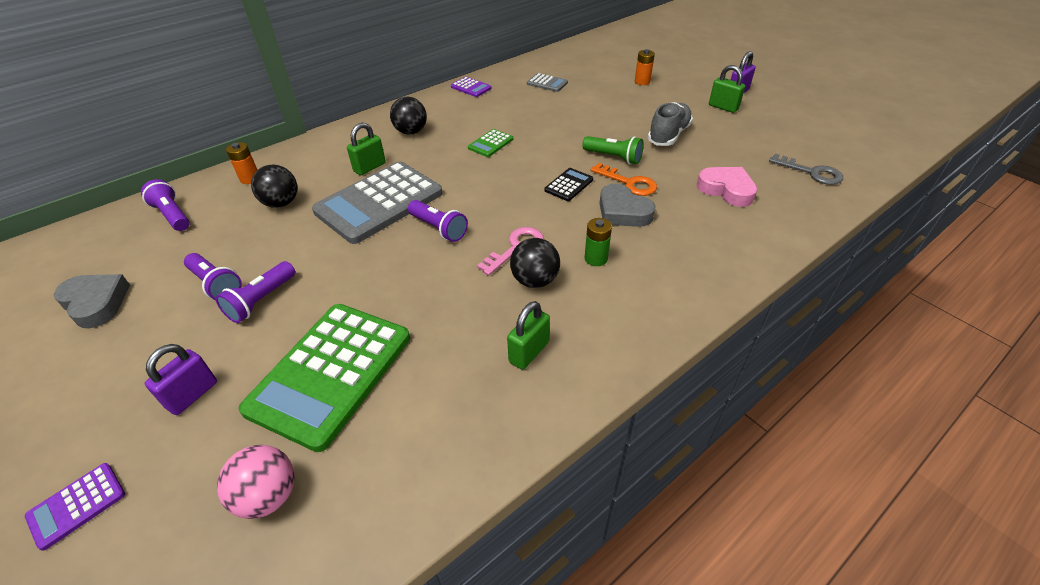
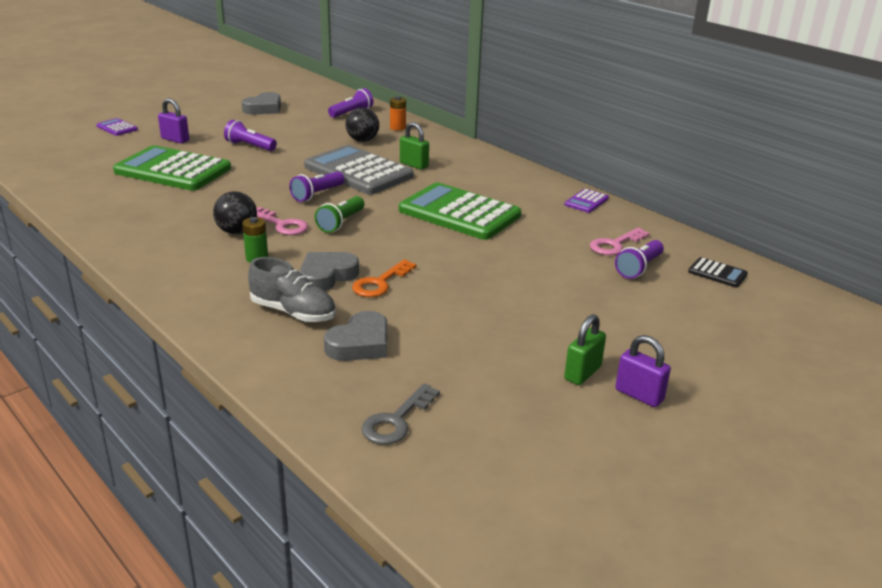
camera: 85 degrees right, 15 degrees down
purple flashlight [184,253,242,301] -> purple flashlight moved to [615,240,664,279]
pink ball [217,445,295,519] -> none
black ball [390,97,427,135] -> none
green calculator [468,129,513,157] -> green calculator [399,182,521,240], size x2.35
green padlock [507,301,550,370] -> none
grey calculator [527,73,568,92] -> pink key [590,228,650,255]
black calculator [544,168,593,201] -> black calculator moved to [688,257,748,287]
green flashlight [582,136,644,164] -> green flashlight moved to [315,196,364,233]
orange battery [635,49,655,85] -> none
grey shoe [648,102,693,146] -> grey shoe moved to [248,257,336,322]
pink heart [697,167,758,207] -> grey heart [324,311,387,361]

